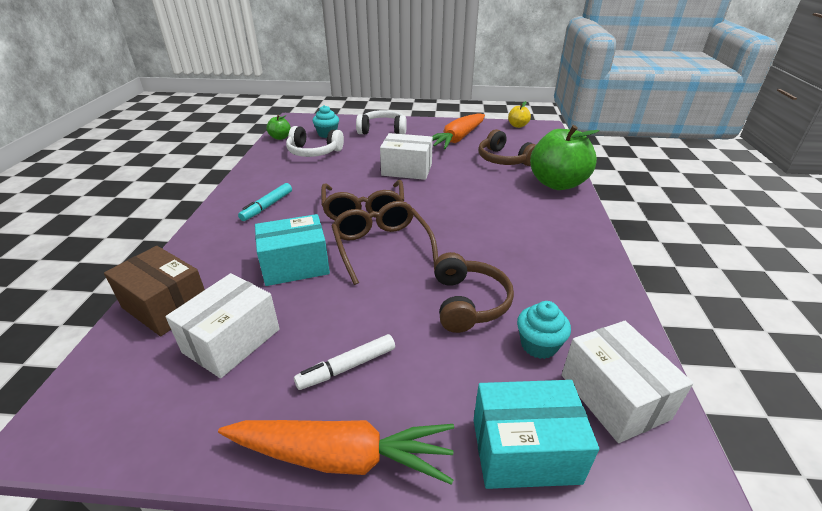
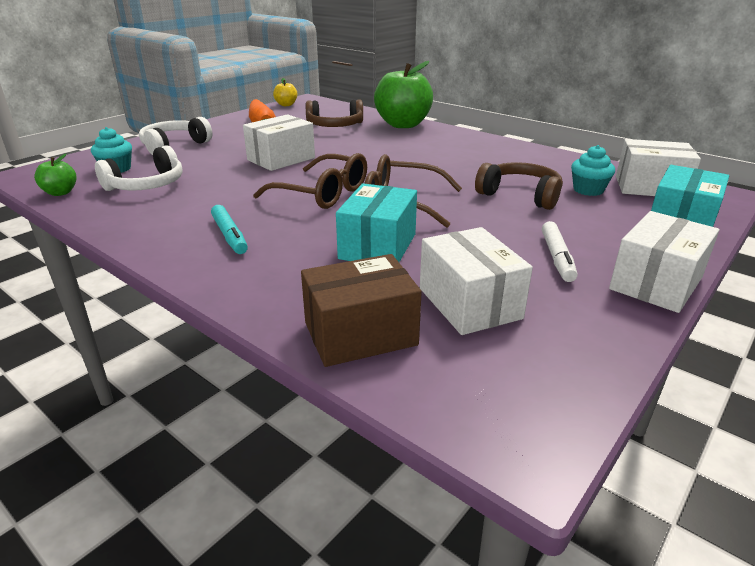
camera: 55 degrees left, 5 degrees down
orange carrot [218,420,454,485] -> white box [609,211,720,313]

